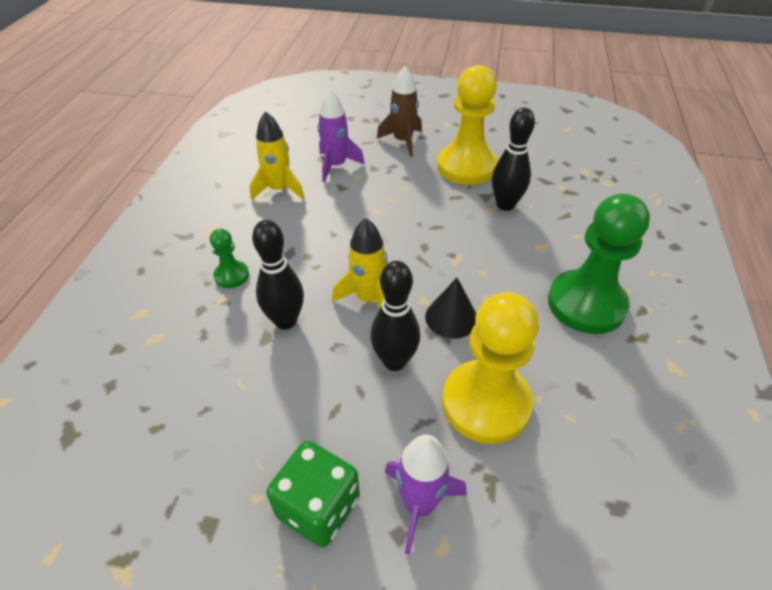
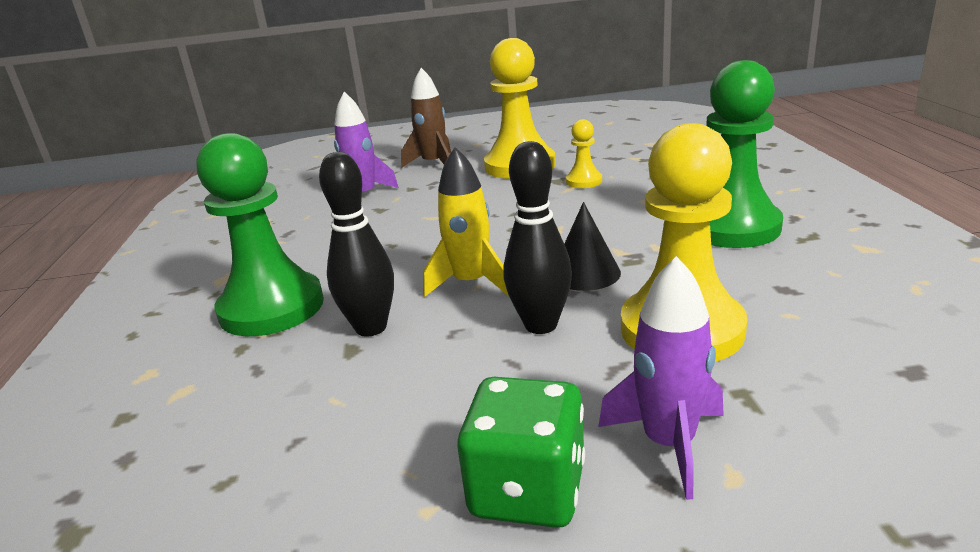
camera: 15 degrees left, 20 degrees down
green pawn [210,229,249,288] -> green pawn [197,133,324,336], size x2.13
yellow rocket [250,111,305,200] -> none
black bowling pin [492,107,535,211] -> yellow pawn [566,119,602,188]

